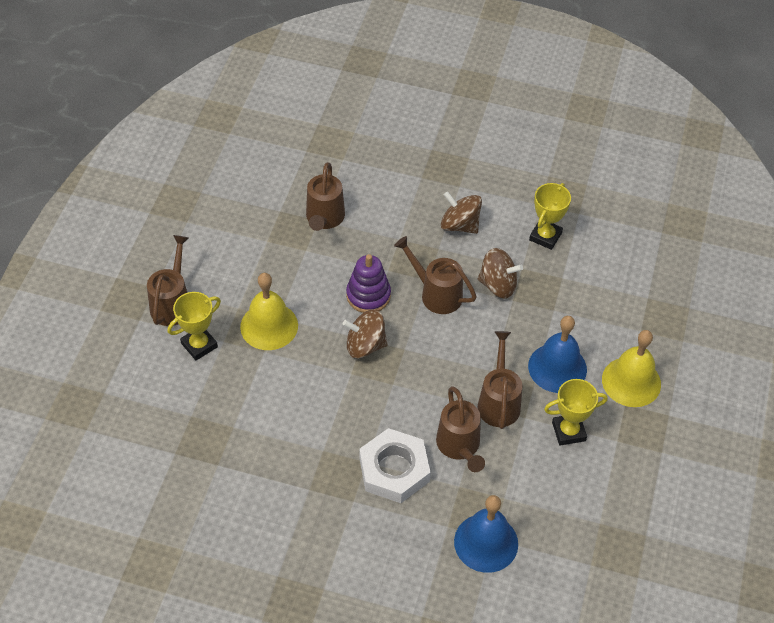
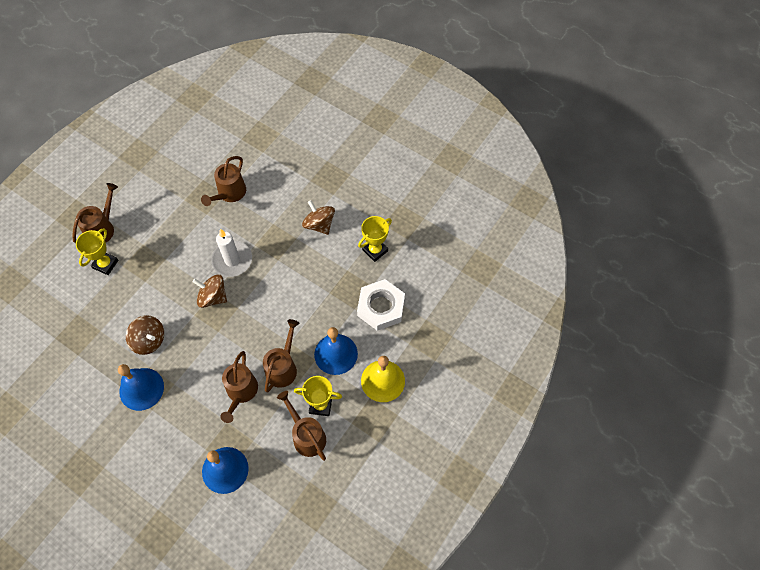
camera: 20 degrees right, 10 degrees up
yellow trophy [168,292,221,361] -> yellow trophy turned 45 degrees counterclockwise [76,228,118,275]
yellow bell [240,273,298,350] -> none
purple stacking toy [346,254,391,313] -> white candle [211,229,252,277]
white nut [359,428,431,503] -> white nut moved to [357,279,405,331]
brown watering can [394,236,477,314] -> brown watering can moved to [277,391,326,461]
brown spinning top [478,248,523,298] -> brown spinning top moved to [126,315,164,355]
none -> blue bell [118,364,164,411]

